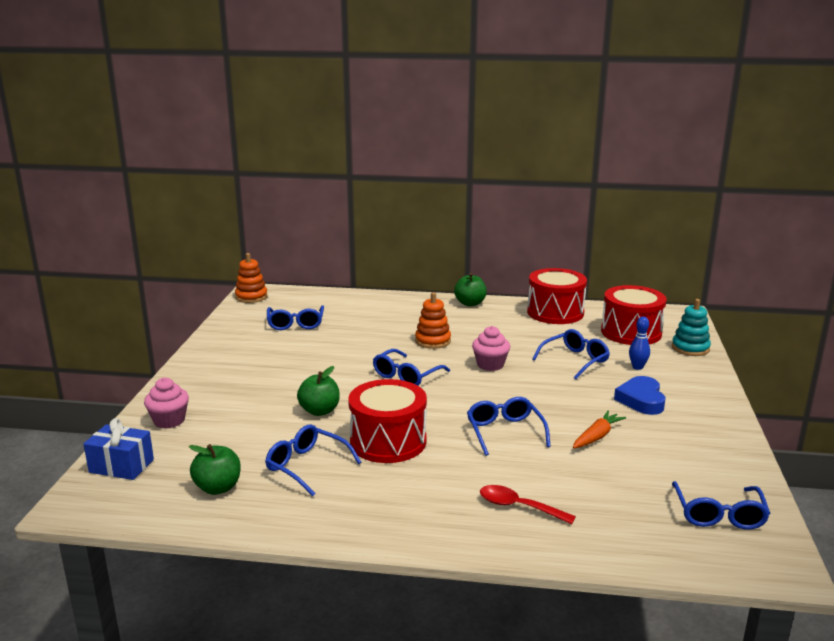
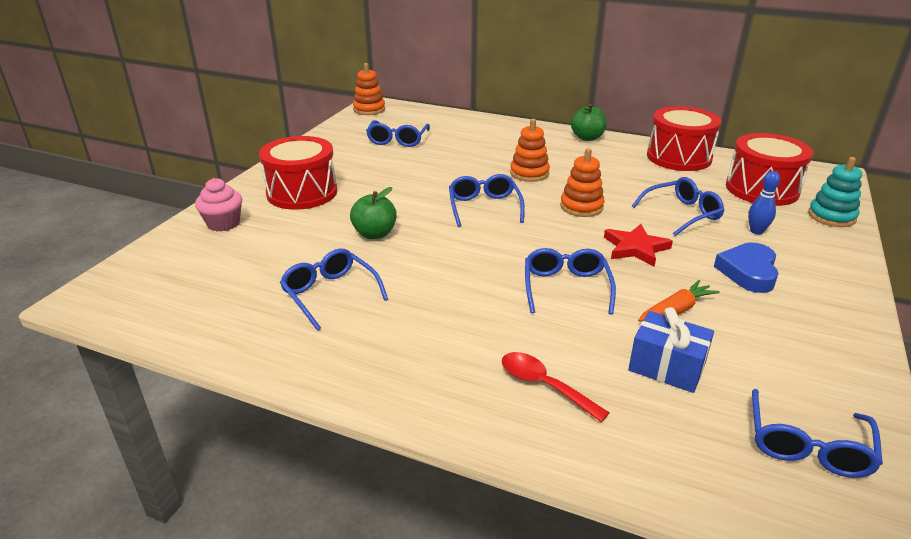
camera: 15 degrees right, 10 degrees up
blue gift [84,418,154,480] -> blue gift moved to [628,307,714,393]
green apple [189,444,241,495] -> none
red drum [348,379,427,463] -> red drum moved to [259,136,337,210]
blue glasses [373,349,450,386] -> blue glasses turned 120 degrees clockwise [449,174,525,227]
pink cupcake [472,326,510,371] -> orange stacking toy [560,148,604,217]
none -> red star [604,224,673,267]

